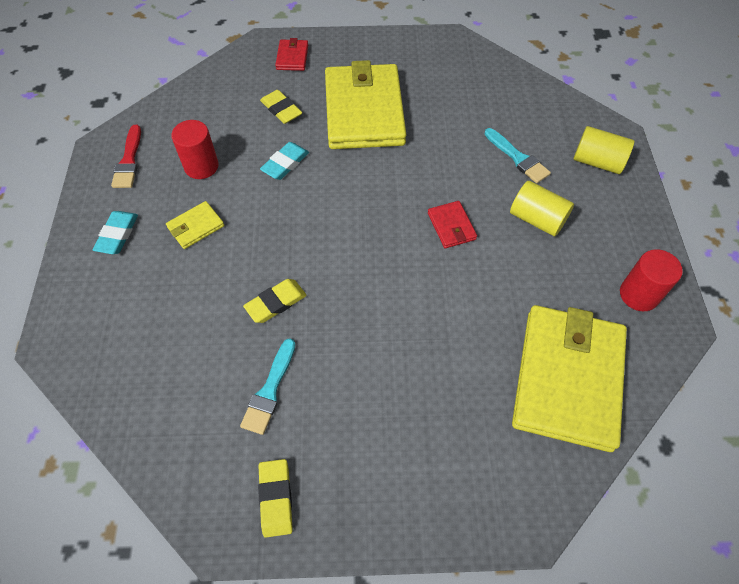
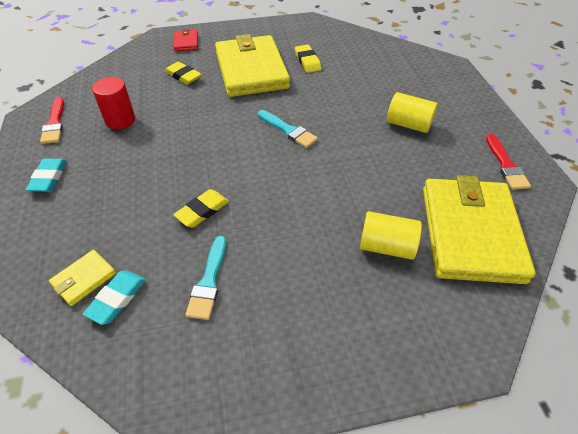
camera: 10 degrees left, 10 degrees down
yellow wallet [166,201,224,249] -> yellow wallet moved to [49,250,116,306]
yellow eraser [258,459,293,537] -> yellow eraser moved to [295,44,321,73]
turquoise eraser [260,142,309,180] -> turquoise eraser moved to [83,271,146,325]
red wallet [428,201,477,248] -> none
turquoise brush [485,128,551,183] -> turquoise brush moved to [258,110,318,148]
yellow cylinder [574,126,634,174] -> yellow cylinder moved to [360,211,422,260]
red cylinder [620,249,683,311] -> red brush [486,134,531,190]

